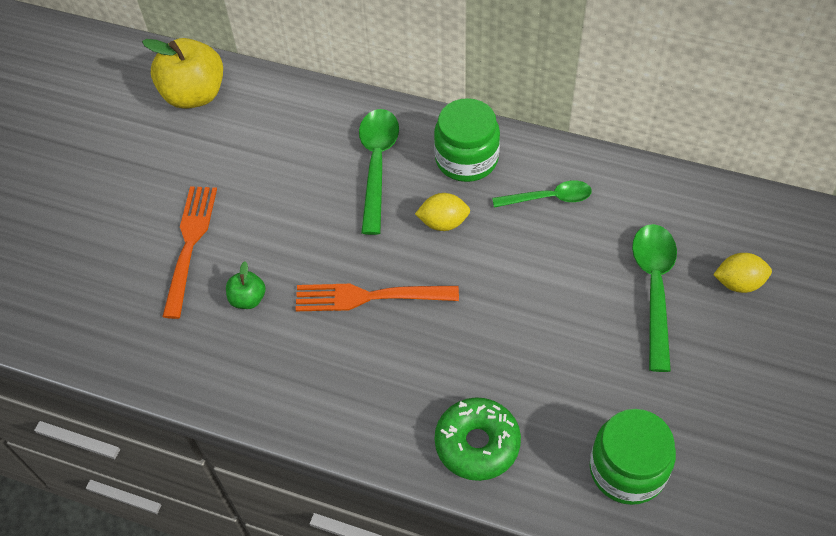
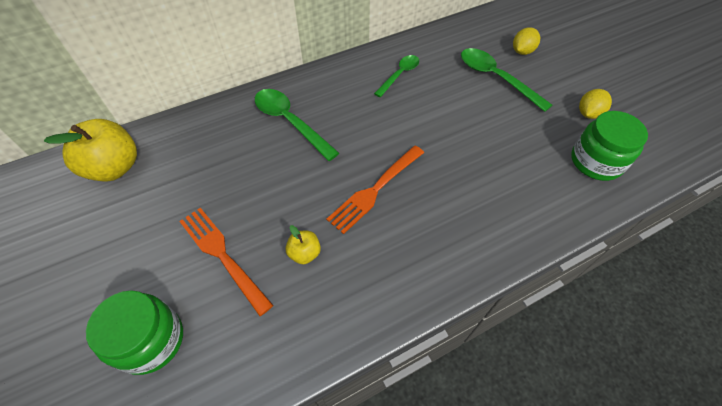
camera: 50 degrees left, 0 degrees up
green apple [226,261,266,309] -> yellow apple [285,225,321,264]
yellow lemon [415,193,470,231] -> yellow lemon moved to [579,89,612,119]
green jar [434,98,500,182] -> green jar moved to [86,291,183,375]
green donut [434,397,521,481] -> none

